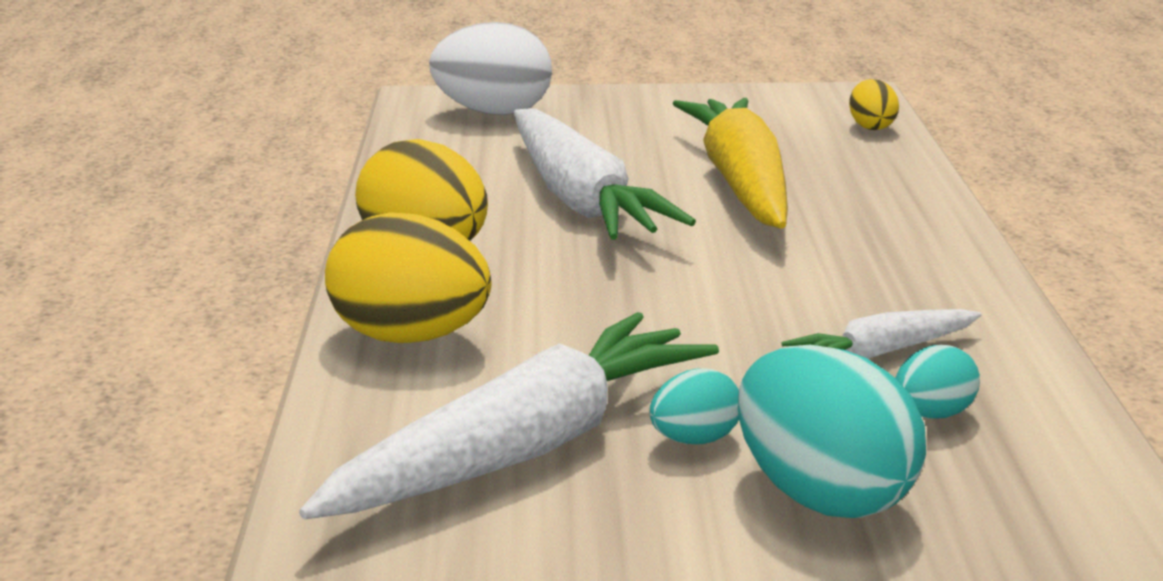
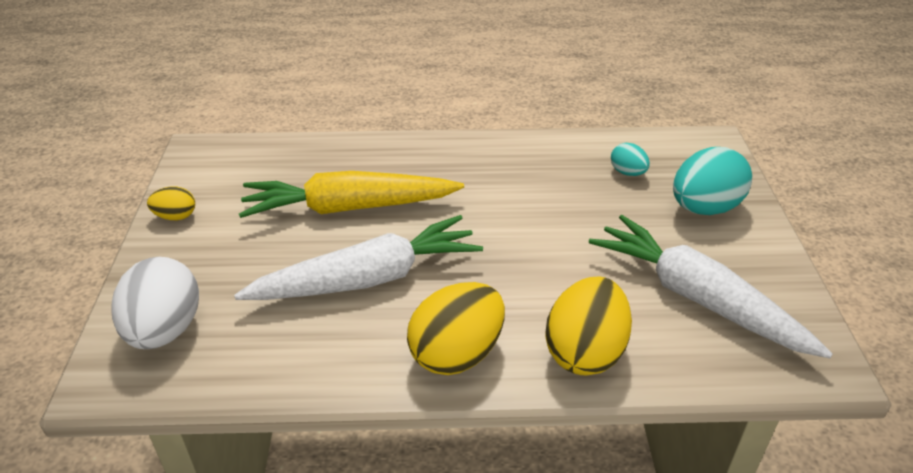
camera: 90 degrees left, 15 degrees up
turquoise egg [649,368,739,444] -> none
white carrot [781,309,981,359] -> none
yellow egg [849,79,899,130] -> yellow egg moved to [147,186,195,220]

